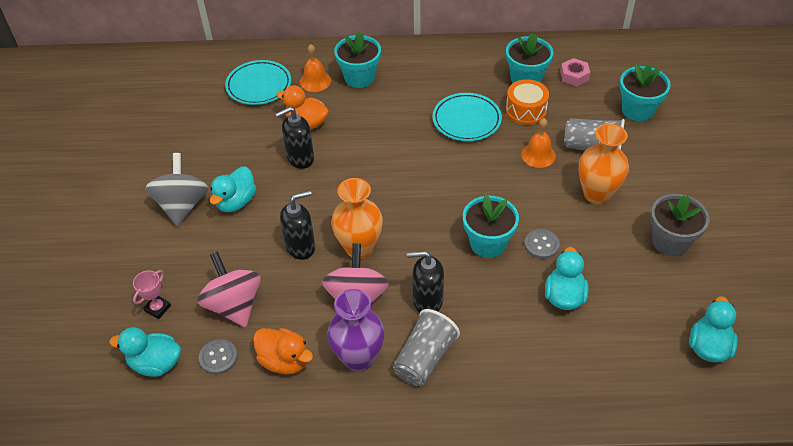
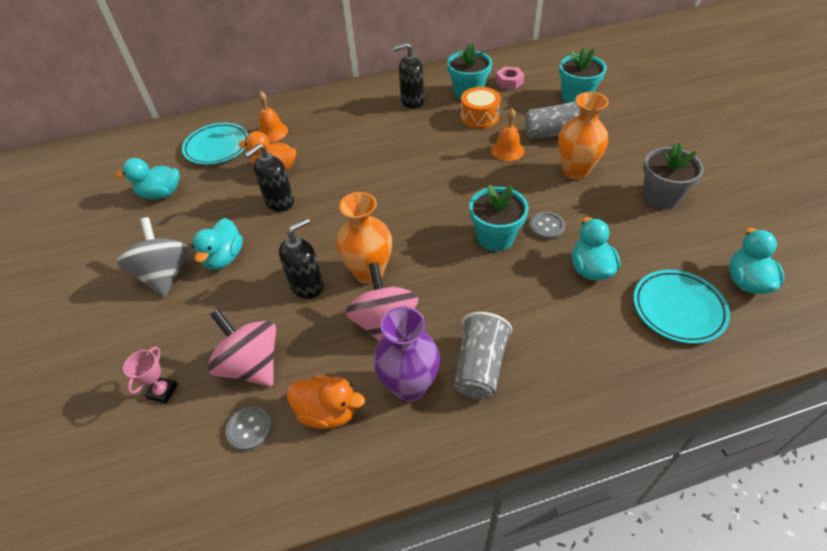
camera: 15 degrees left, 0 degrees up
turquoise duck [109,327,181,377] -> turquoise duck moved to [115,158,180,199]
turquoise flower pot [334,32,381,88] -> none
black soap dispenser [407,251,444,313] -> black soap dispenser moved to [393,43,424,109]
turquoise plate [433,93,502,141] -> turquoise plate moved to [633,270,730,344]

